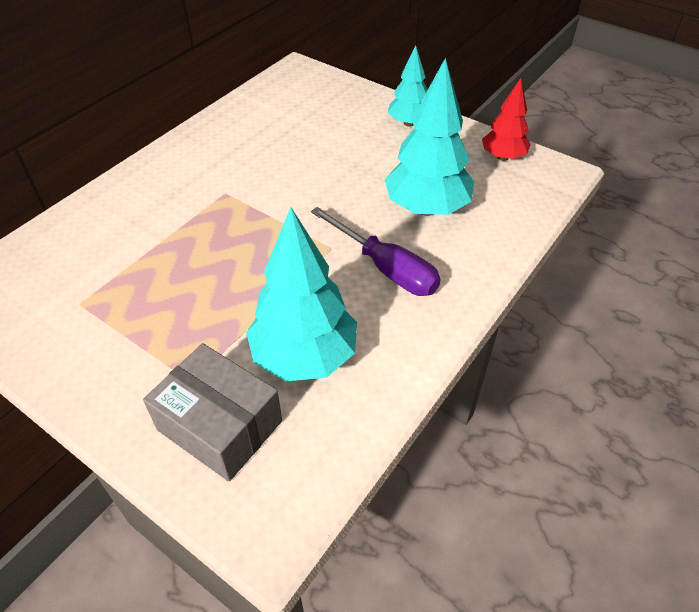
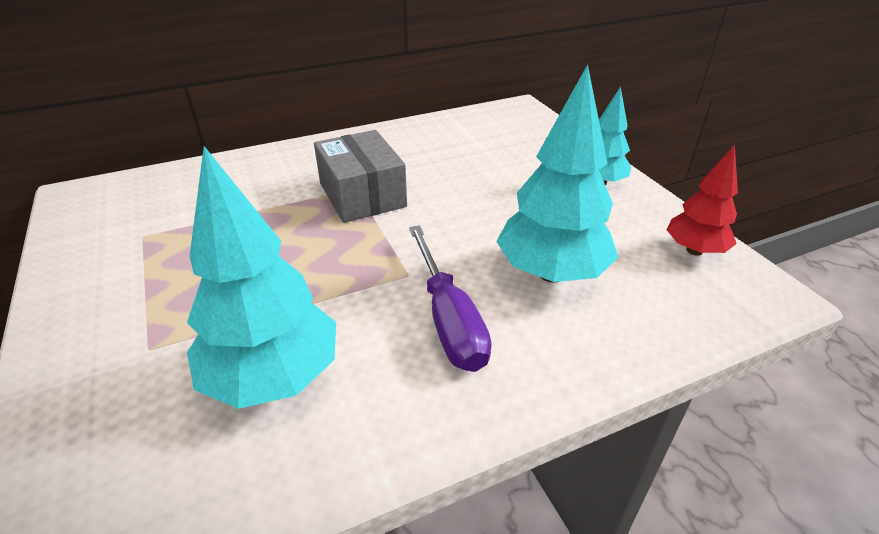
camera: 30 degrees right, 10 degrees down
grey box [143,343,282,481] -> grey box moved to [314,130,407,223]

